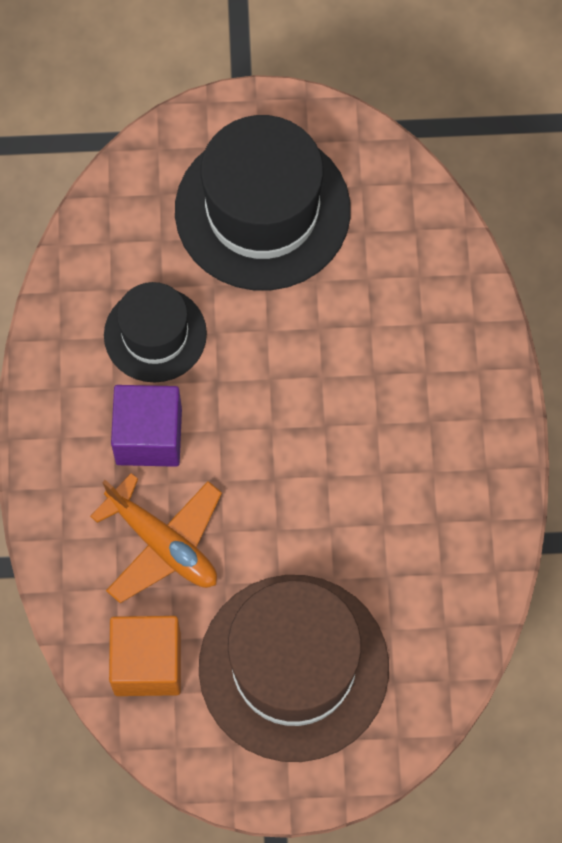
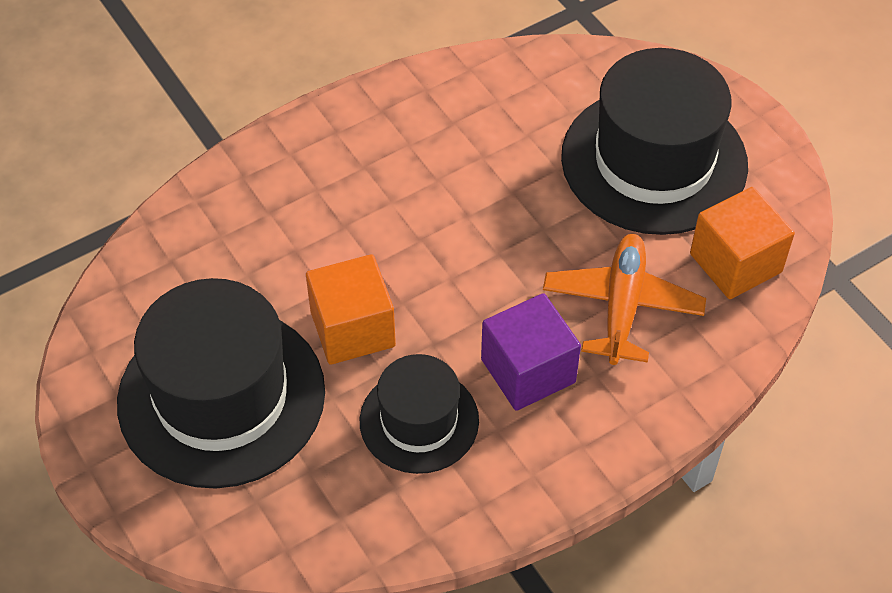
camera: 120 degrees left, 15 degrees down
brown hat [199,575,389,762] -> black hat [561,48,748,235]
none -> orange cube [306,254,396,365]

